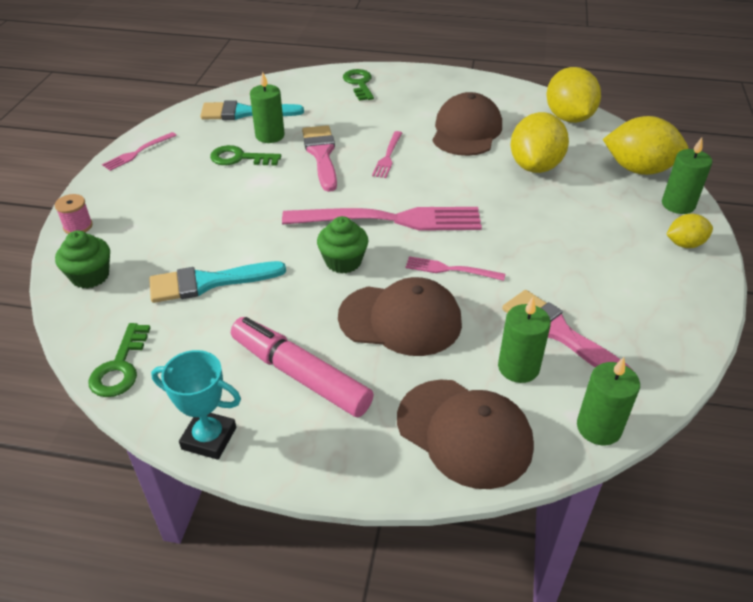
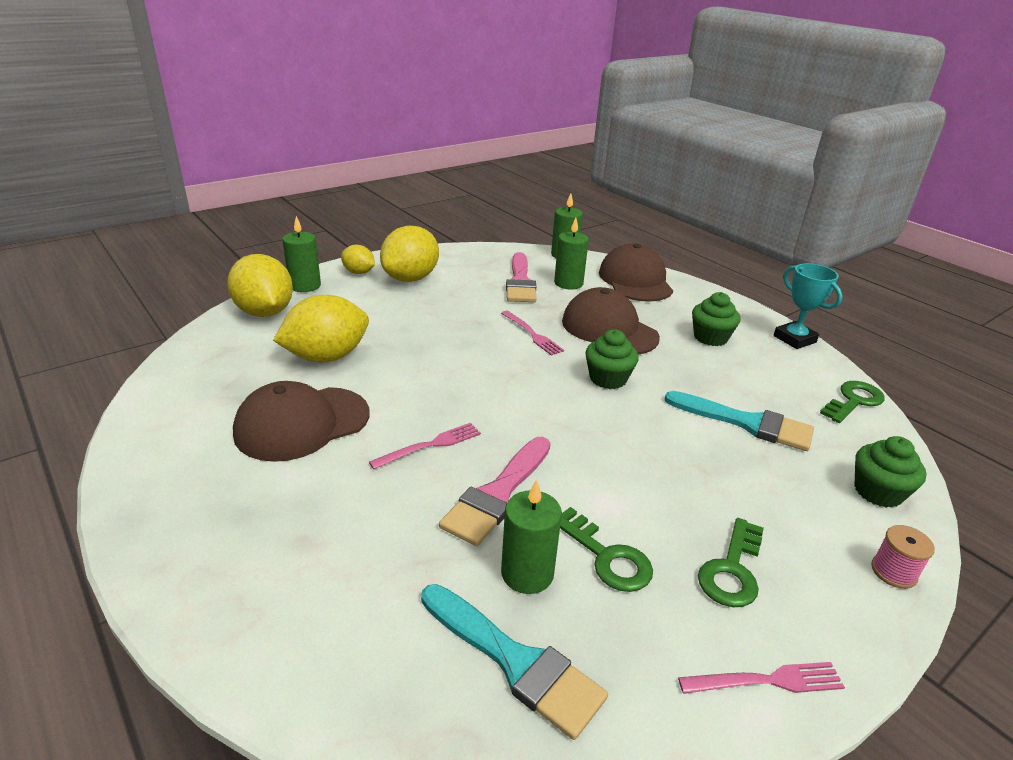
camera: 140 degrees left, 10 degrees down
pink marker [231,317,374,417] -> green cupcake [692,292,741,346]
pink fork [282,207,482,231] -> none
green key [343,69,374,101] -> green key moved to [698,518,764,607]
yellow lemon [547,67,601,123] -> yellow lemon moved to [380,226,439,282]

